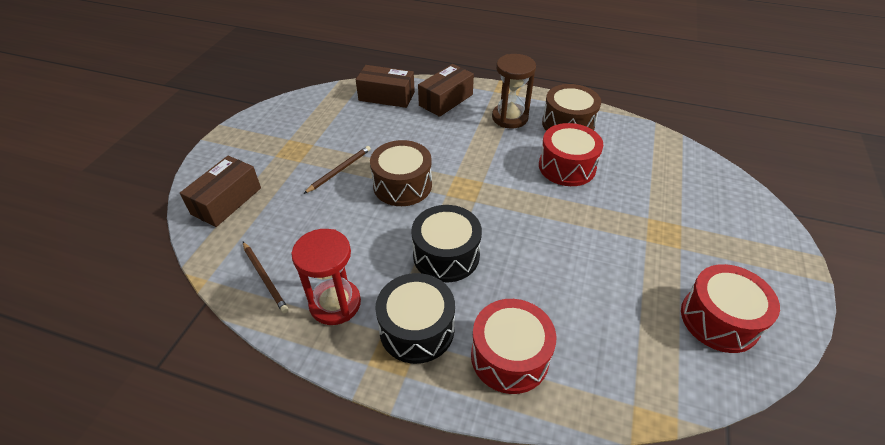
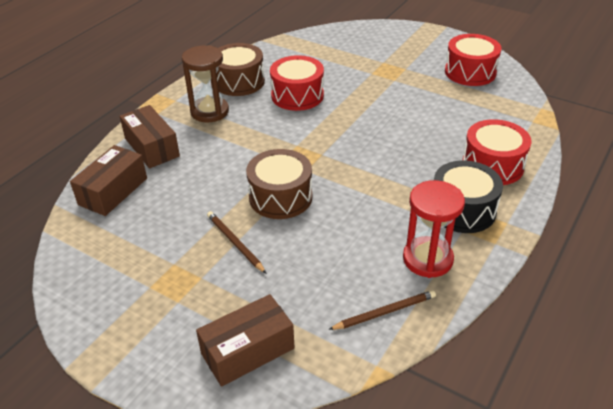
camera: 75 degrees left, 5 degrees down
brown box [180,156,261,227] -> brown box turned 75 degrees counterclockwise [196,294,295,387]
black drum [411,205,482,282] -> none

